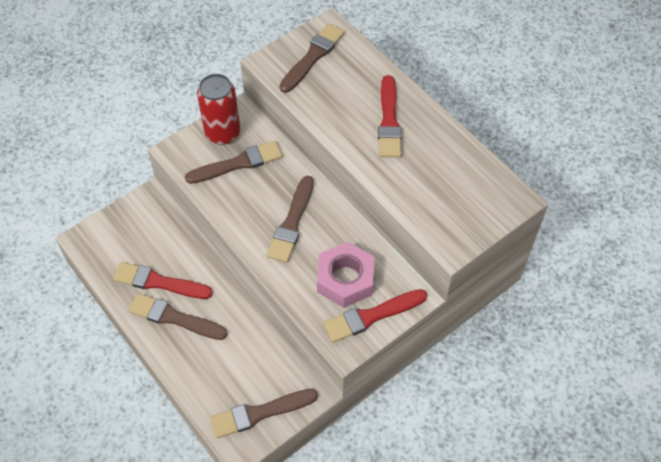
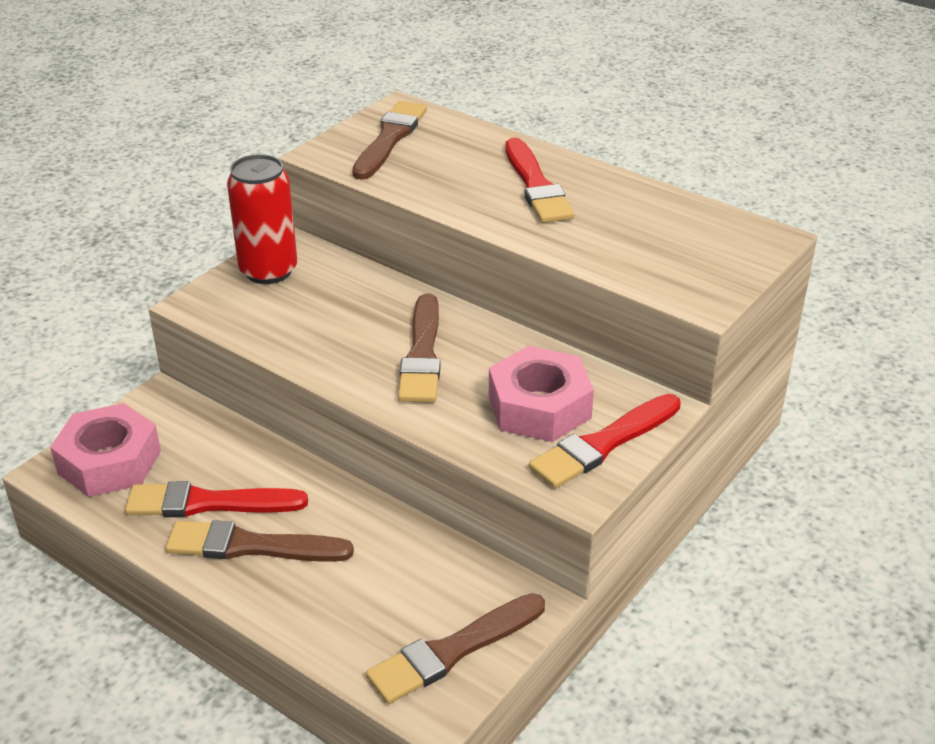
camera: 15 degrees left, 20 degrees down
brown brush [185,141,282,184] -> none
none -> pink nut [50,403,161,497]

